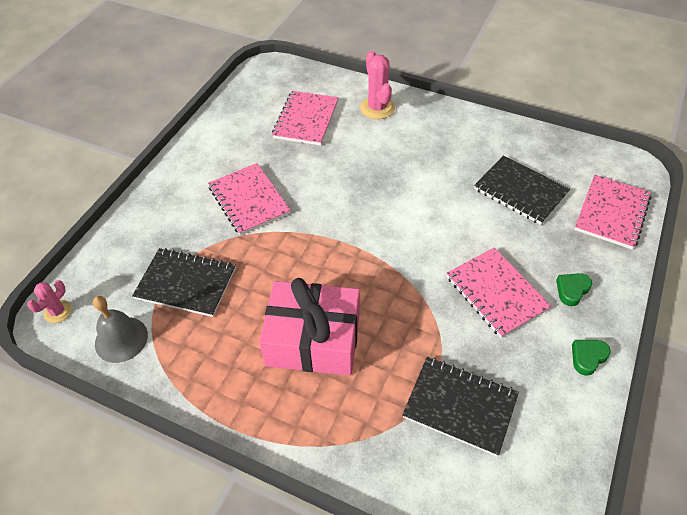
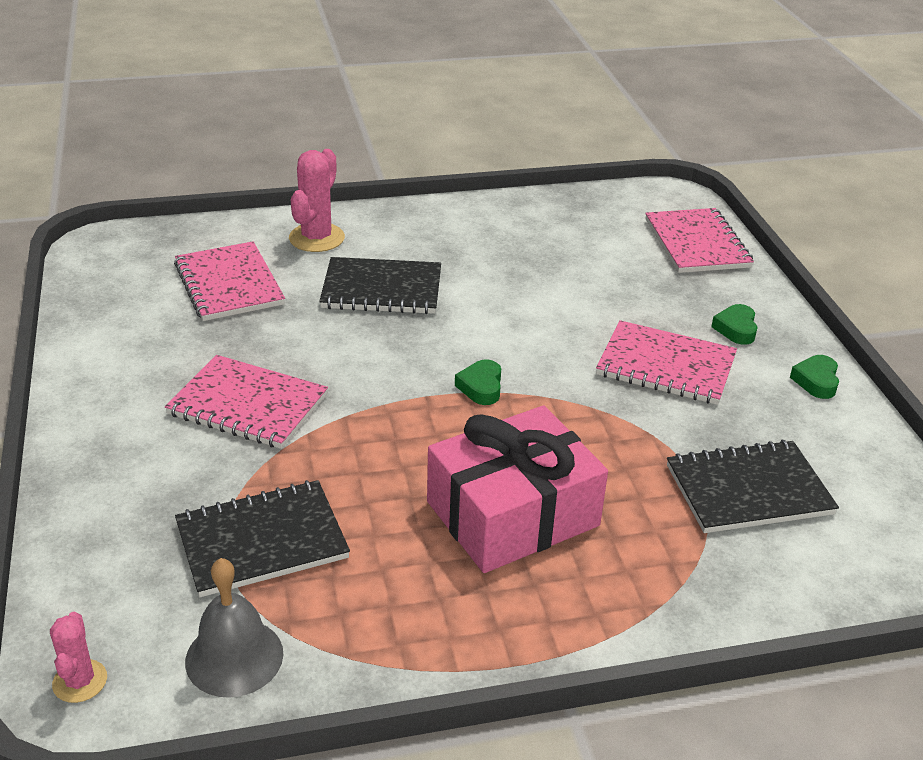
camera: 40 degrees left, 15 degrees down
pink cactus [360,51,395,119] -> pink cactus turned 75 degrees clockwise [289,149,345,252]
black notebook [474,156,570,225] -> black notebook moved to [319,257,441,314]
none -> green heart [455,359,501,405]

